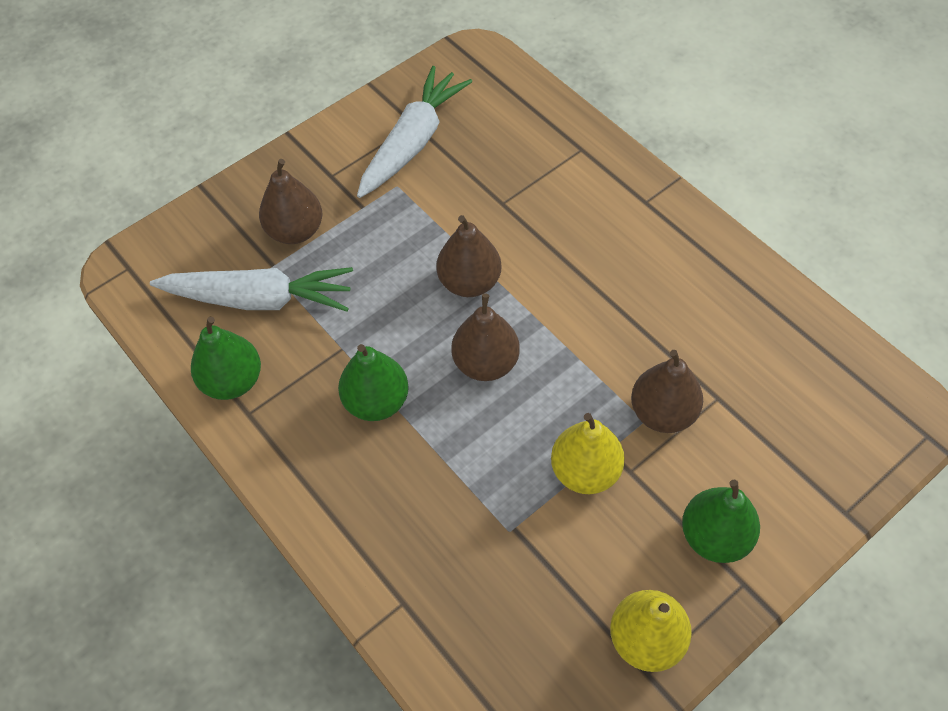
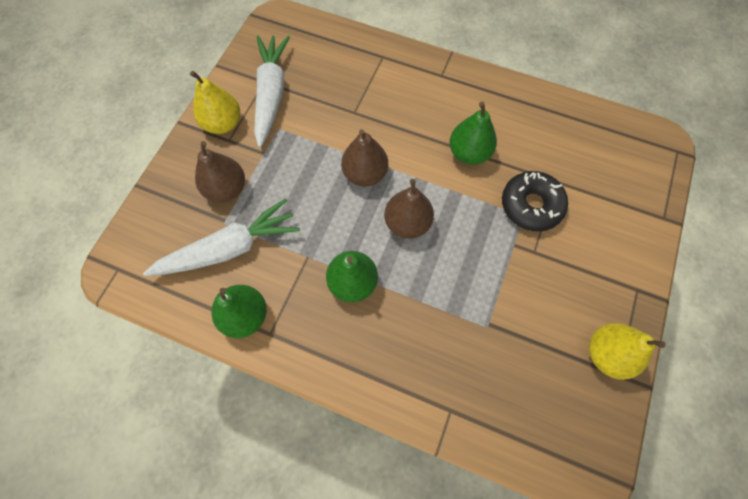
camera: 30 degrees left, 10 degrees up
yellow pear [551,413,625,494] -> yellow pear moved to [190,71,240,134]
brown pear [631,350,703,433] -> black donut [502,171,568,232]
green pear [682,480,760,563] -> green pear moved to [450,102,497,165]

